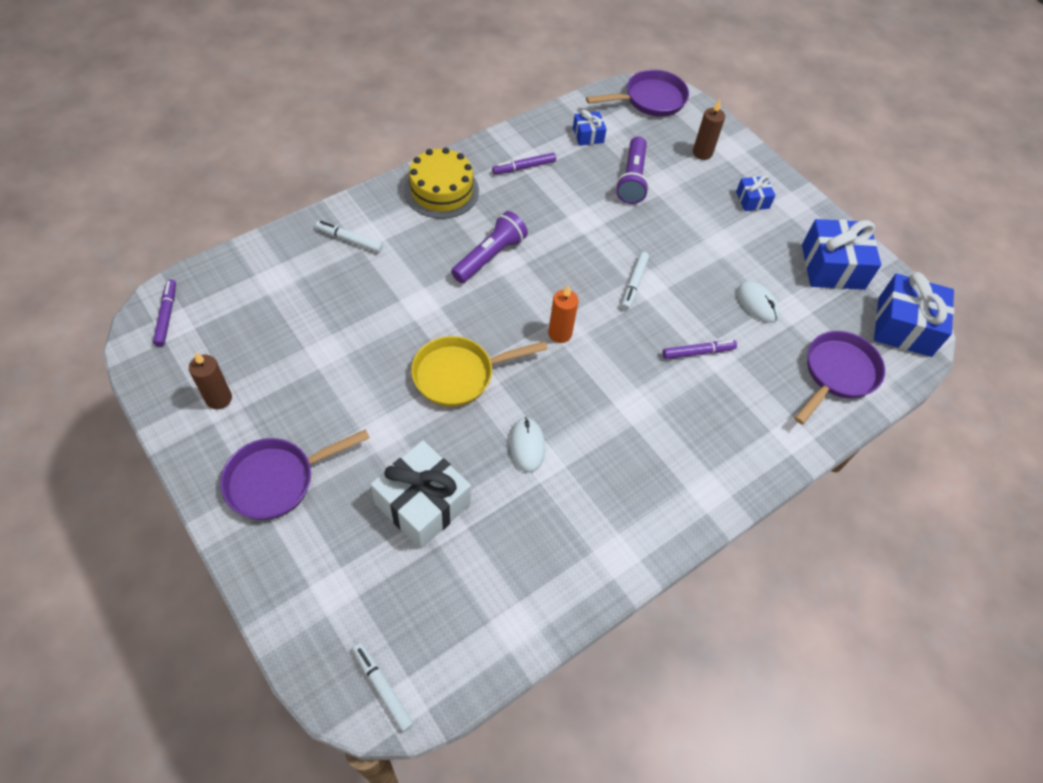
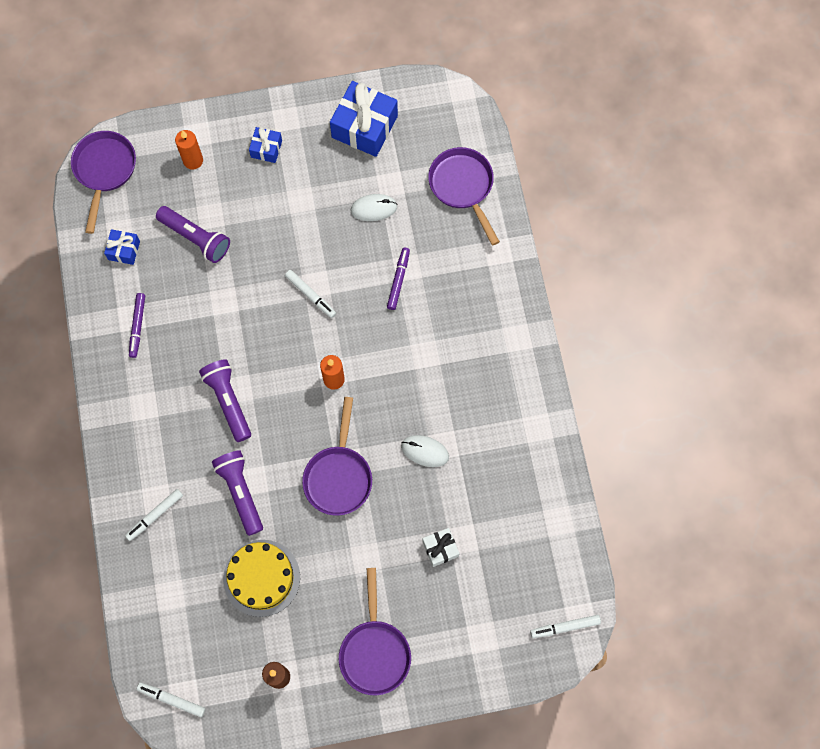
camera: 60 degrees left, 15 degrees up
purple marker [153,279,176,347] -> white marker [137,683,205,717]
white gift [371,440,471,549] -> white gift [422,528,460,567], size x0.51
yellow cake [404,147,479,219] -> yellow cake moved to [223,540,300,617]
yellow pan [411,336,548,407] -> purple pan [302,397,372,516]
brown candle [693,100,725,160] -> orange candle [175,130,203,170]
blue gift [874,272,954,357] -> none
none -> purple flashlight [212,450,263,536]

